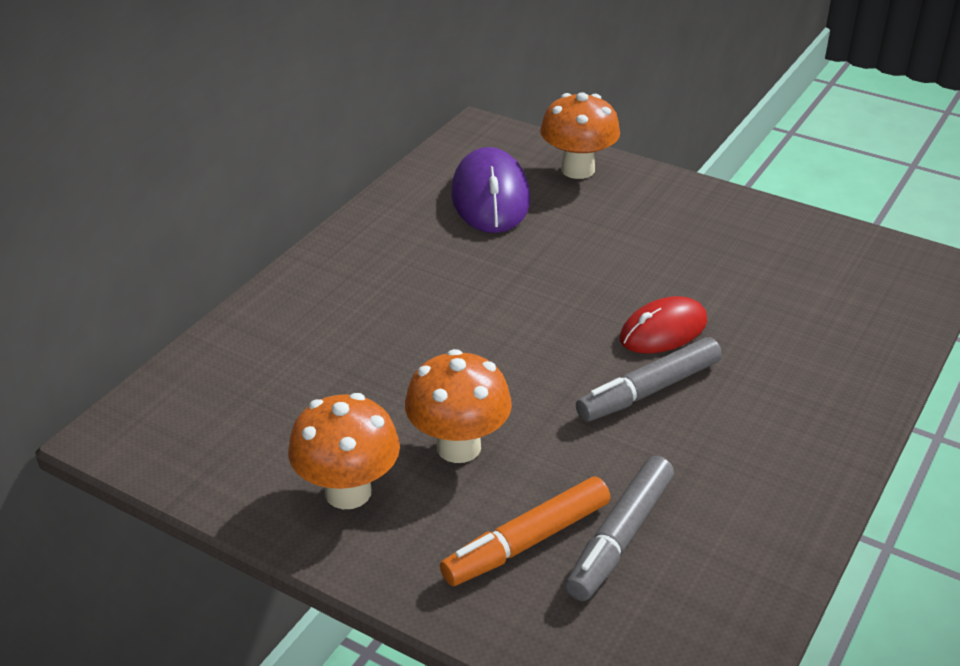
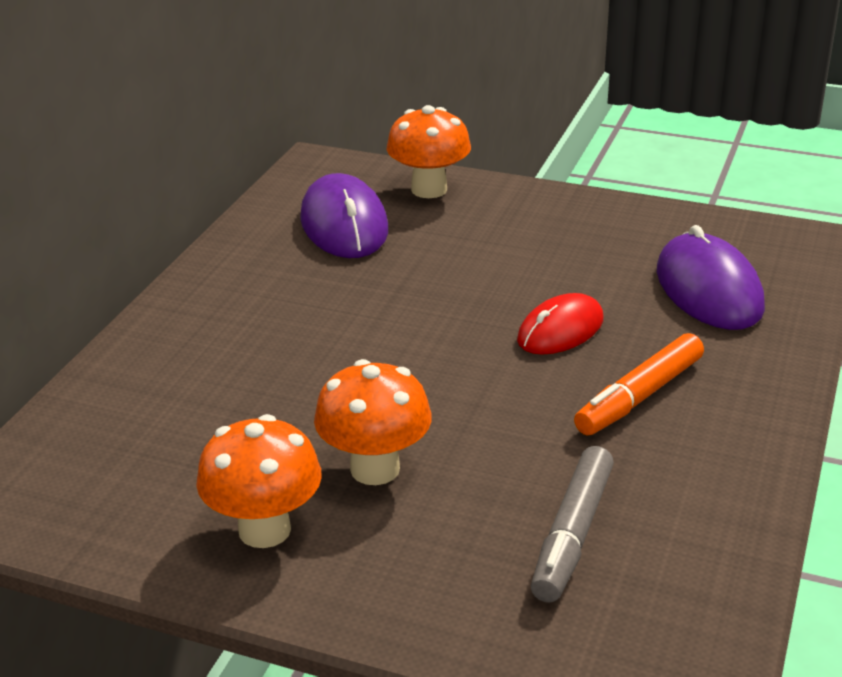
camera: 10 degrees left, 5 degrees down
orange marker [440,476,610,586] -> orange marker moved to [574,333,704,435]
grey marker [576,337,722,422] -> none
none -> purple mouse [657,225,765,330]

